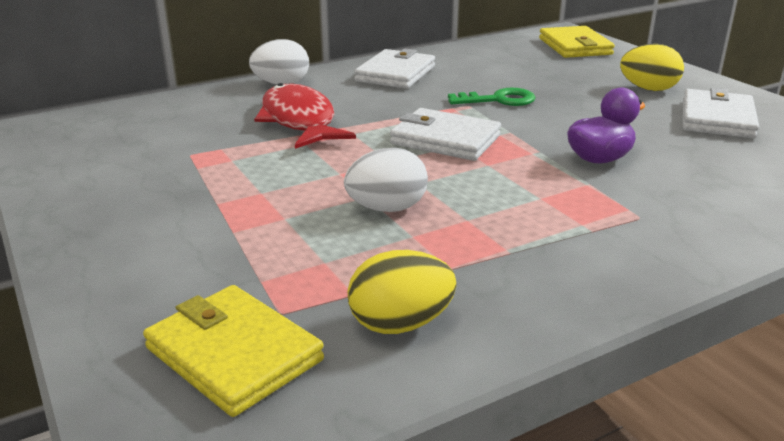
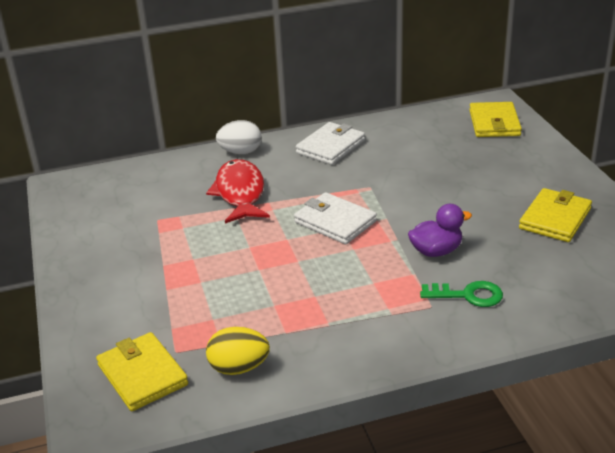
camera: 15 degrees right, 5 degrees up
white egg [344,148,428,212] -> none
green key [448,88,536,106] -> green key moved to [420,281,503,307]
yellow egg [620,44,684,91] -> none
white wallet [683,88,759,138] -> yellow wallet [519,188,592,242]

